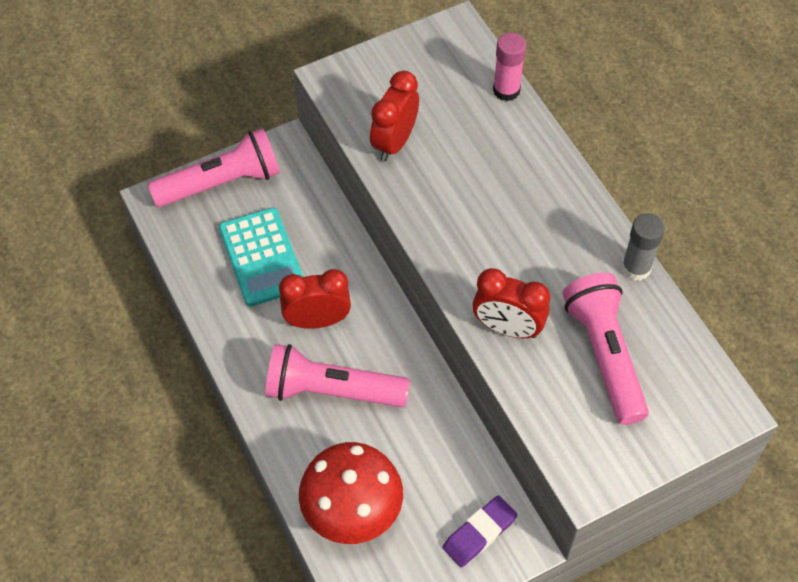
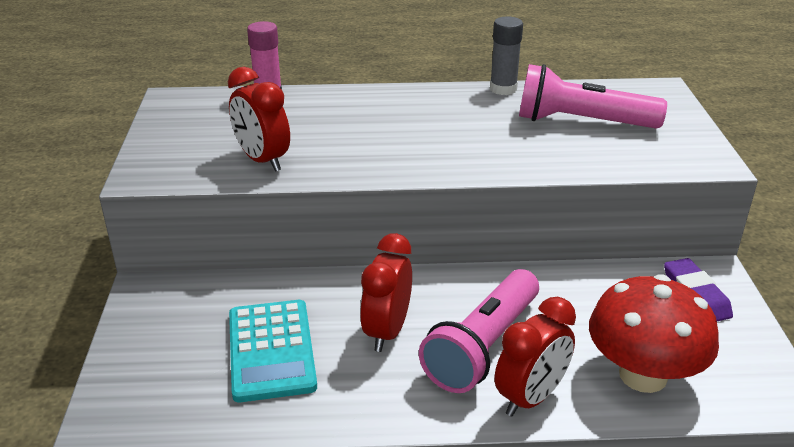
camera: 65 degrees left, 25 degrees down
pink flashlight [148,128,280,207] -> none
turquoise calculator [219,207,303,307] -> turquoise calculator turned 75 degrees clockwise [229,300,317,402]
red clock [473,268,550,338] -> red clock moved to [495,297,576,417]

